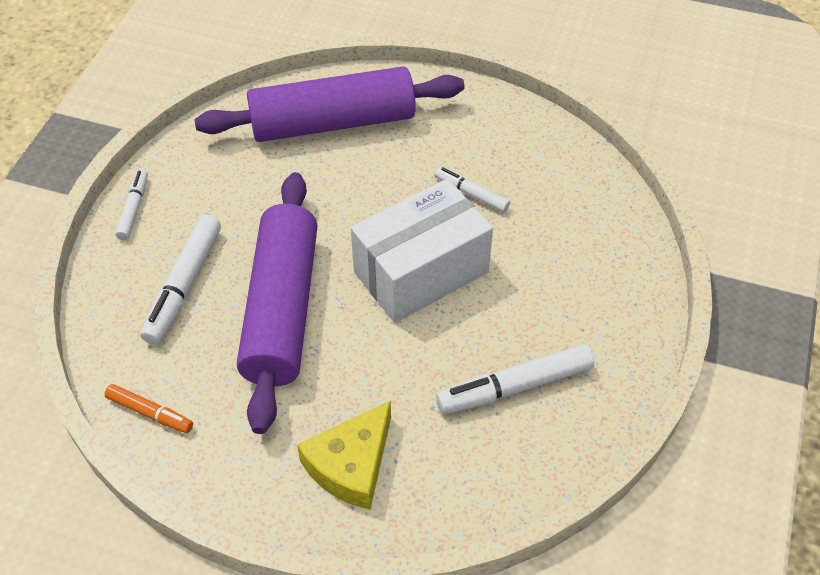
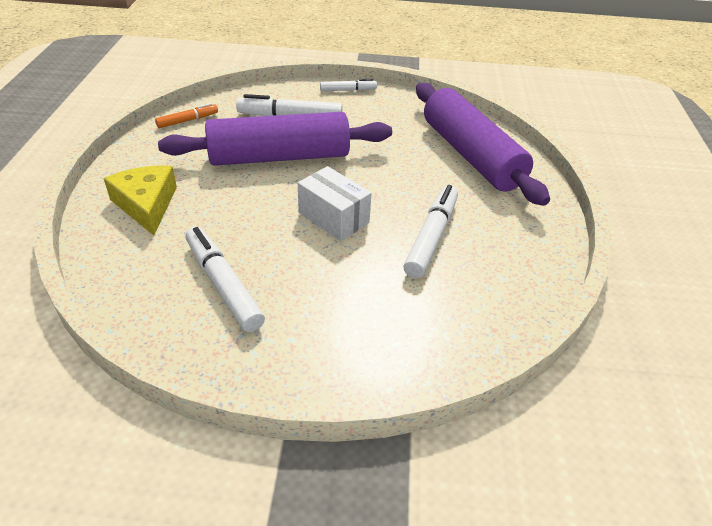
camera: 75 degrees right, 10 degrees down
orange marker [105,384,193,433] -> orange marker turned 135 degrees counterclockwise [155,103,218,128]
yellow cheese [297,401,391,510] -> yellow cheese turned 45 degrees clockwise [104,165,177,236]
white box [351,179,493,323] -> white box [298,166,372,241], size x0.63
white marker [434,167,510,212] -> white marker [403,185,458,278], size x1.70

